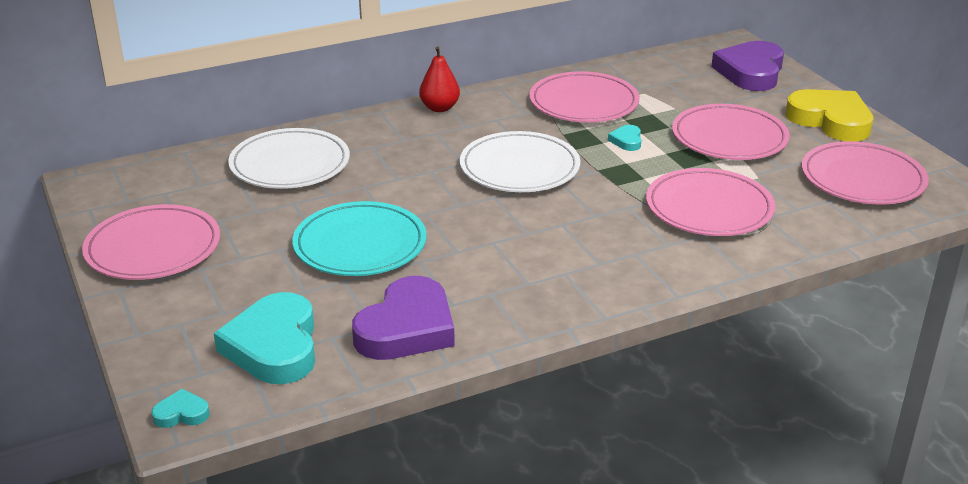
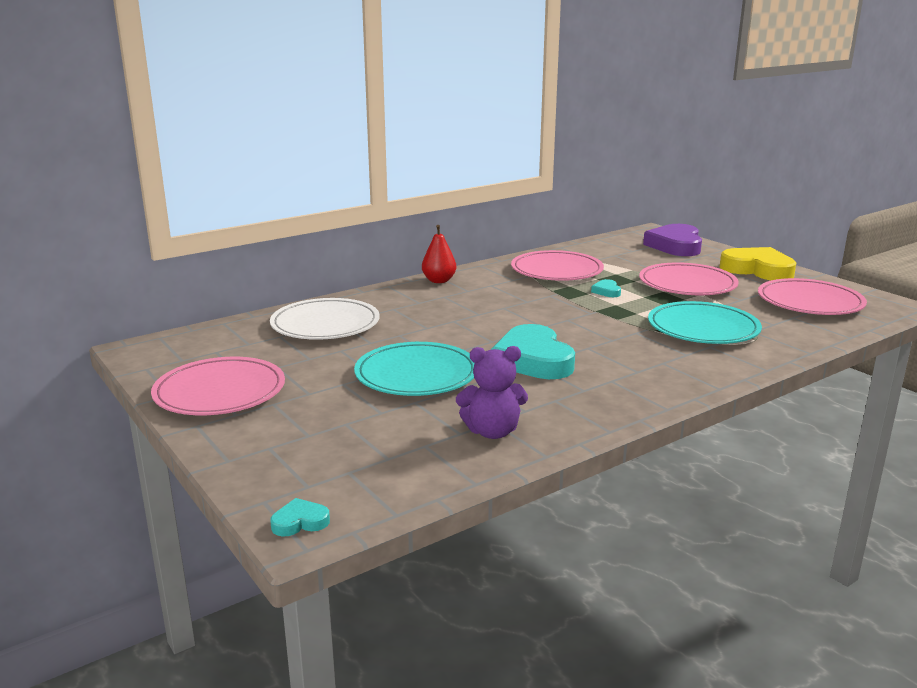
camera: 10 degrees left, 10 degrees down
turquoise heart [214,292,315,384] -> turquoise heart moved to [491,324,575,379]
purple heart [352,276,455,360] -> purple teddy bear [456,346,528,439]
white plate [460,131,580,192] -> none
pink plate [646,168,775,236] -> turquoise plate [648,301,762,344]

